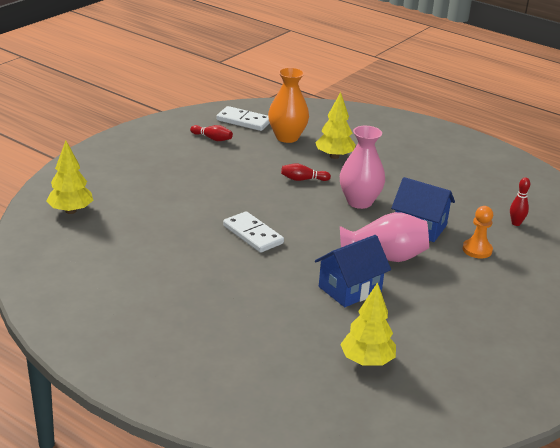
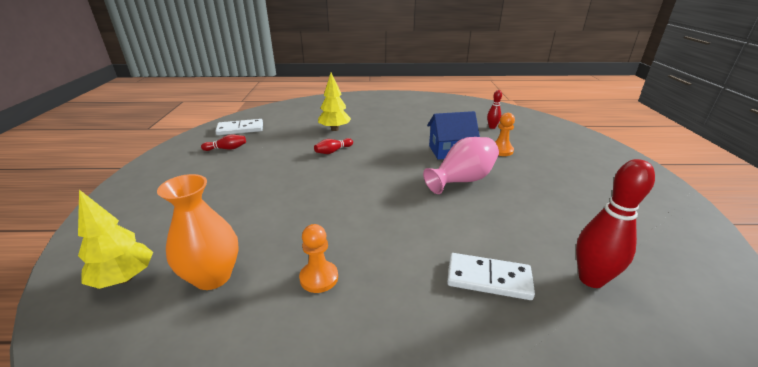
camera: 35 degrees left, 0 degrees up
white domino [223,211,284,253] -> white domino moved to [447,253,535,300]
orange vase [268,67,309,143] -> orange vase moved to [157,174,239,290]
blue house [315,235,391,307] -> none
pink vase [340,126,385,209] -> none
yellow tree [340,282,396,366] -> red bowling pin [576,159,655,288]
none -> orange pawn [299,224,338,293]

